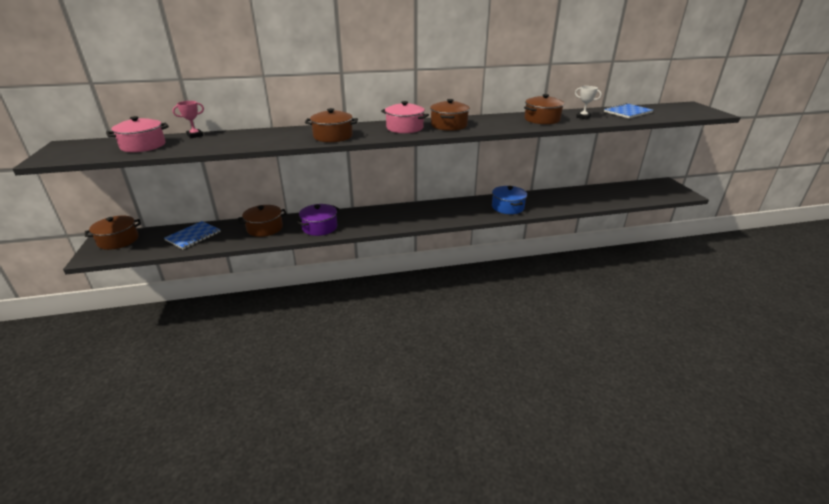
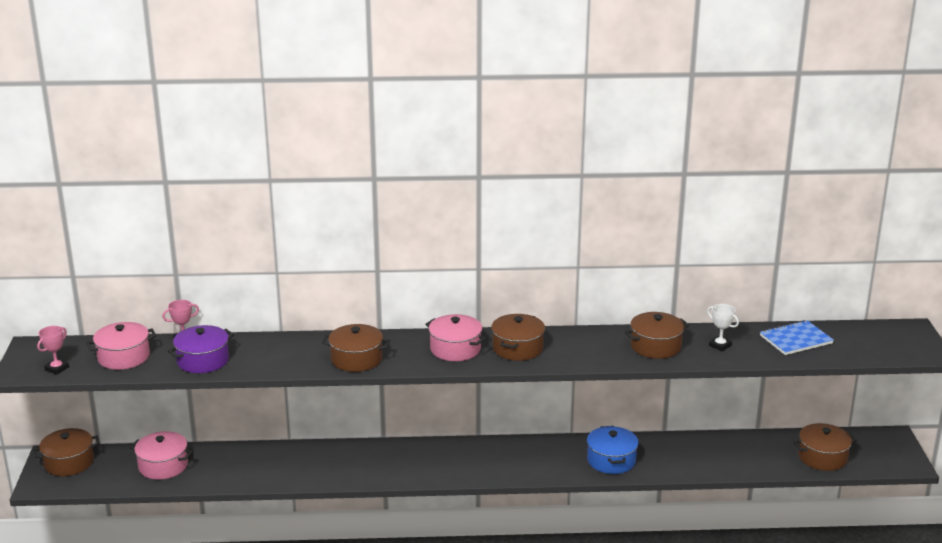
camera: 10 degrees right, 5 degrees down
blue notebook [164,221,221,249] -> pink pot [130,431,193,480]
brown pot [238,205,287,237] -> brown pot moved to [793,423,857,471]
purple pot [297,204,339,236] -> purple pot moved to [168,325,234,373]
none -> pink trophy [37,326,69,375]

